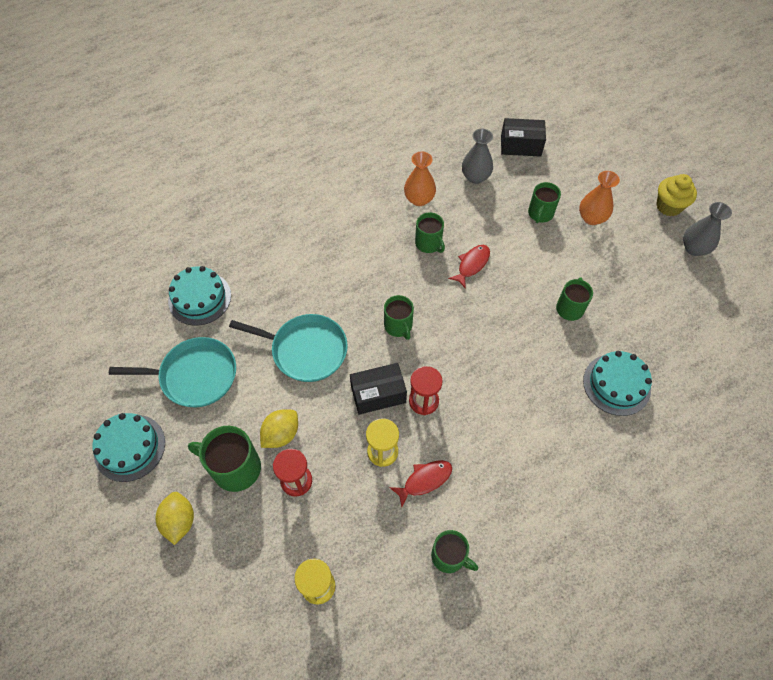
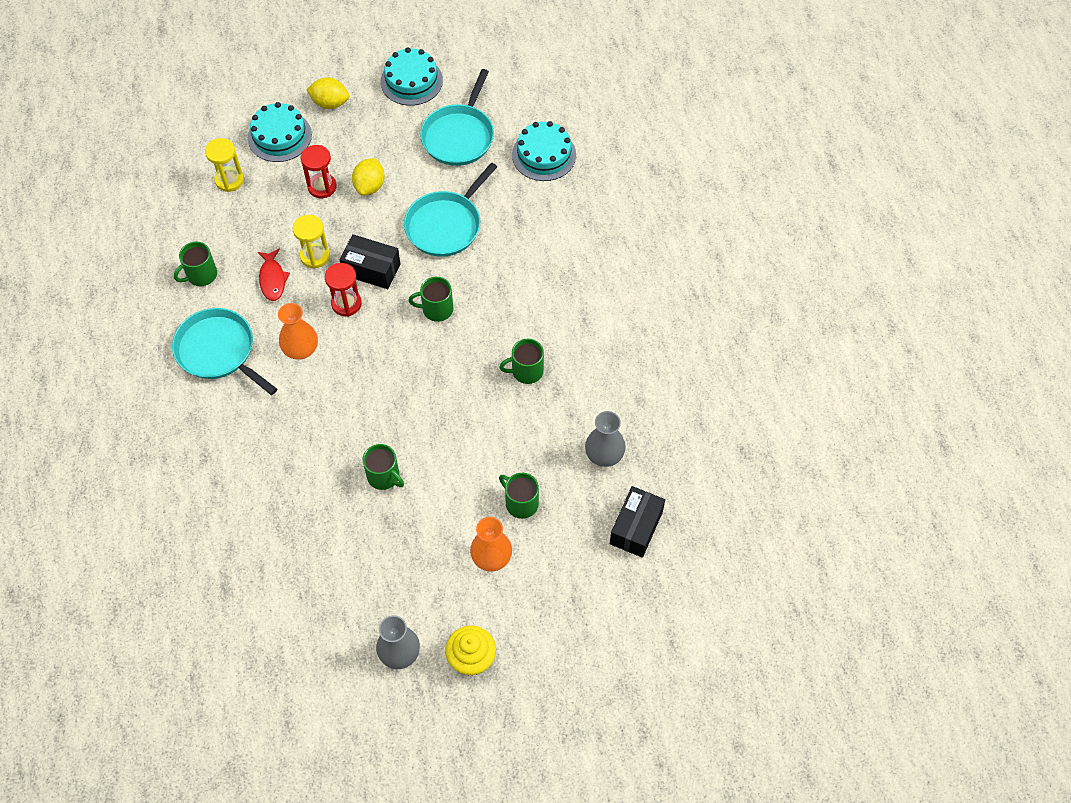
camera: 110 degrees right, 0 degrees up
green mug [188,426,261,492] -> none
yellow lemon [260,409,298,448] -> yellow lemon turned 45 degrees clockwise [352,158,385,196]
black box [350,363,407,415] -> black box turned 75 degrees counterclockwise [340,234,400,289]
orange vase [404,152,436,206] -> orange vase moved to [278,303,318,360]
red fish [448,245,490,288] -> none
turquoise cake [583,351,652,416] -> turquoise cake moved to [248,102,312,162]
none -> turquoise pan [172,308,277,395]

